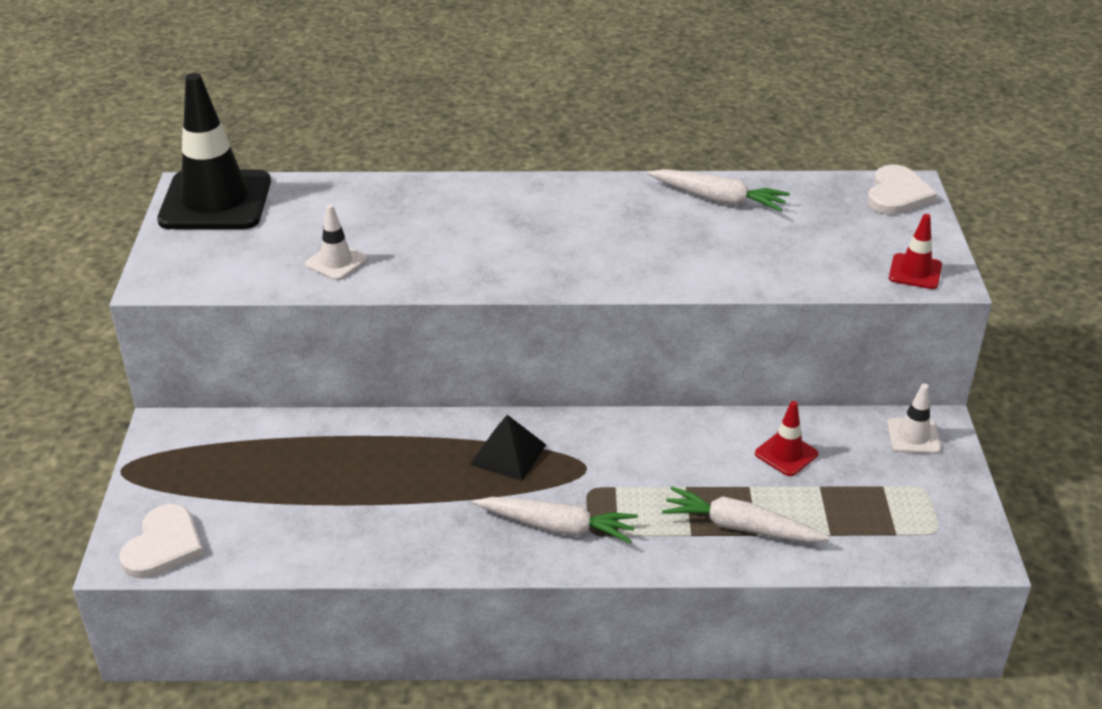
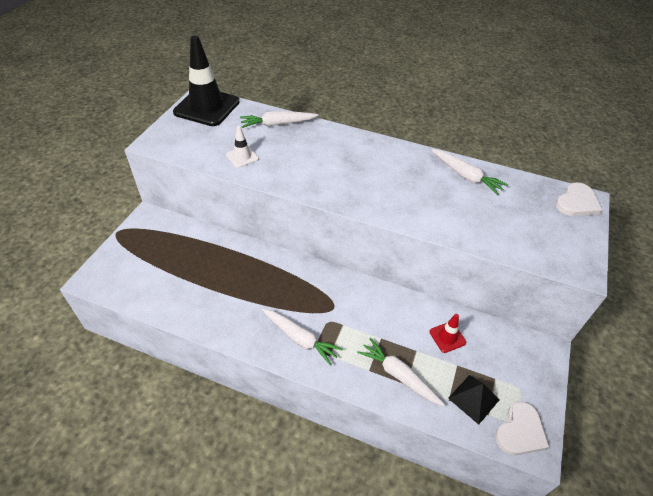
camera: 20 degrees right, 10 degrees up
white heart [119,504,204,579] -> white heart moved to [495,401,549,455]
black pyramid [470,415,546,481] -> black pyramid moved to [448,375,500,425]
white traffic cone [887,384,941,454] -> none
red traffic cone [889,214,942,289] -> none
none -> white carrot [240,111,318,128]

